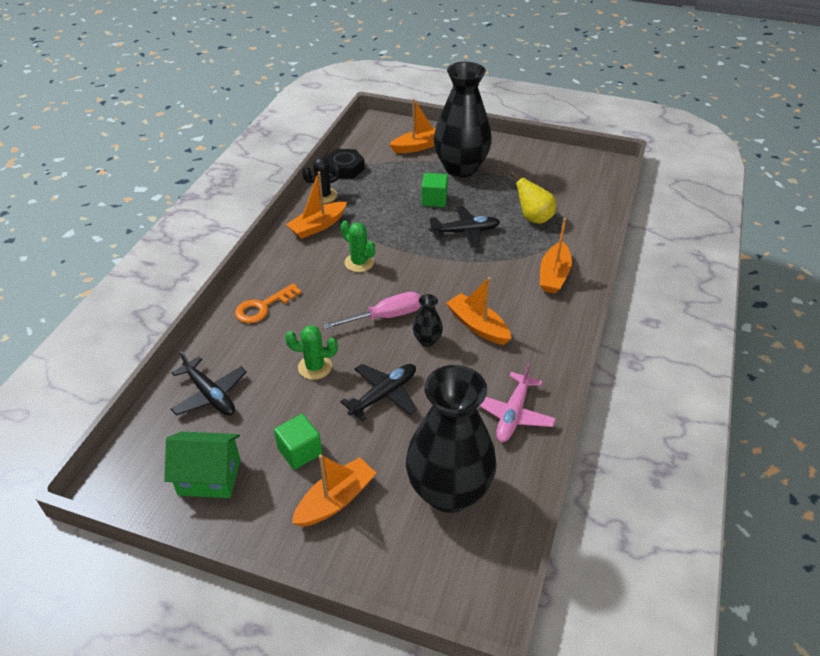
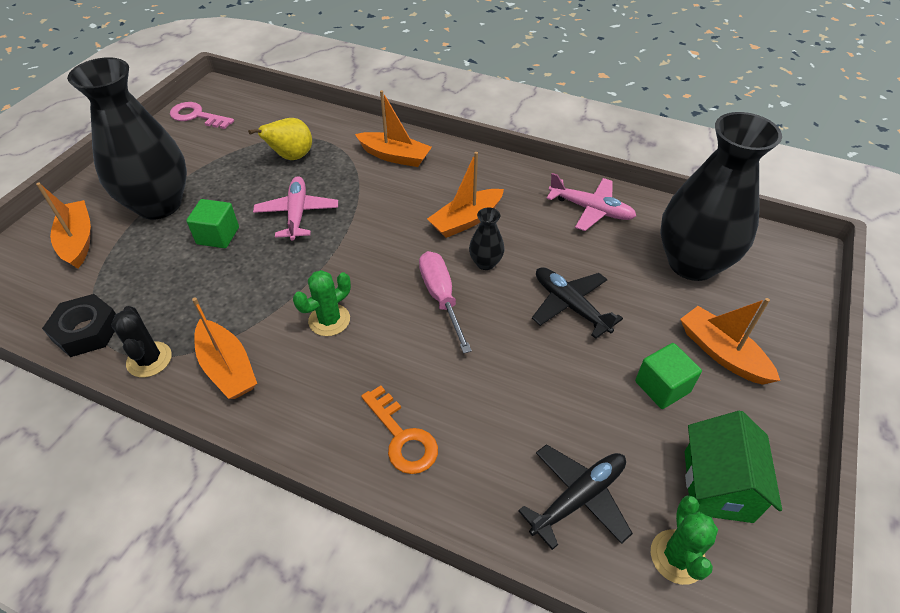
camera: 85 degrees left, 5 degrees up
green cactus [285,325,338,380] -> green cactus moved to [651,496,718,585]
black plane [429,206,500,248] -> pink plane [253,176,338,241]
none -> pink key [170,102,234,129]

